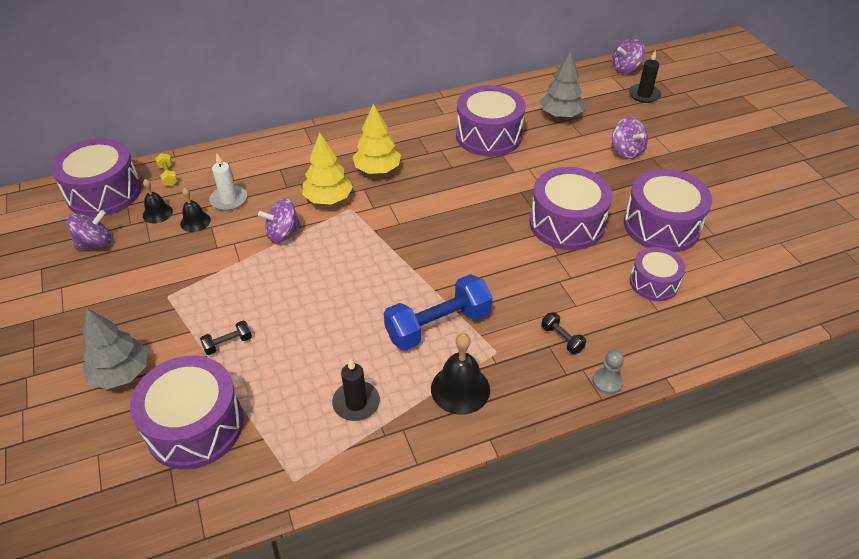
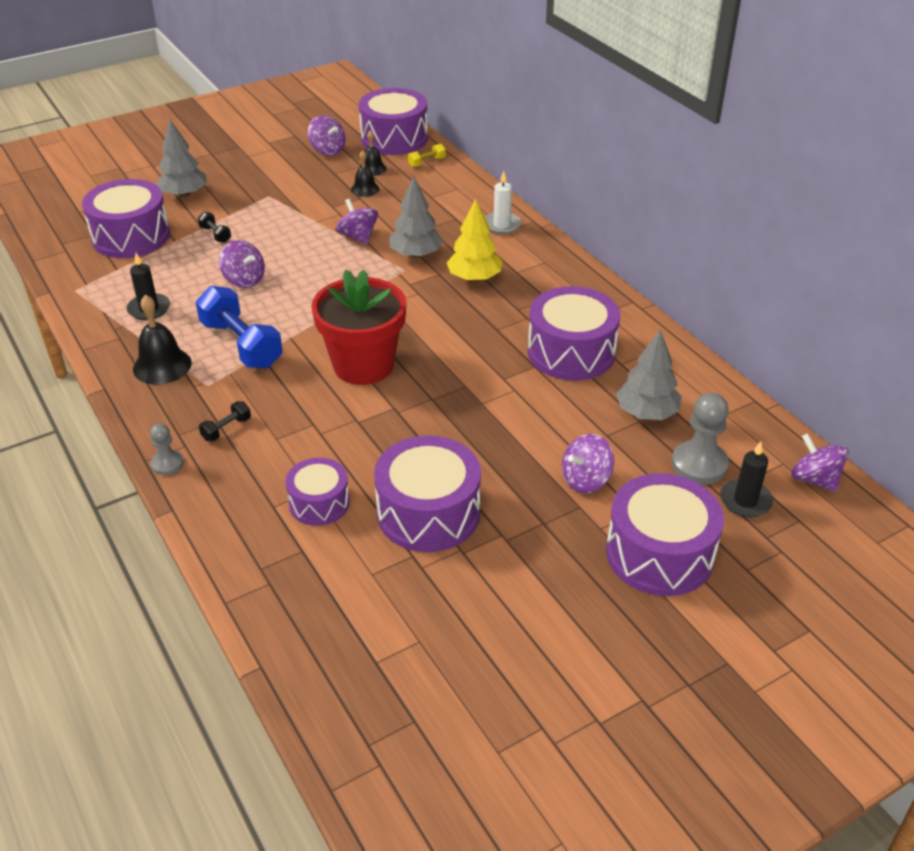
camera: 80 degrees right, 5 degrees down
white candle [210,154,247,211] -> white candle moved to [485,171,521,234]
yellow tree [302,133,353,205] -> grey tree [389,176,443,258]
purple drum [529,167,613,250] -> purple drum moved to [606,473,724,596]
none -> purple spinning top [219,240,265,288]
none -> red flower pot [311,269,407,385]
none -> grey pawn [672,393,729,484]

